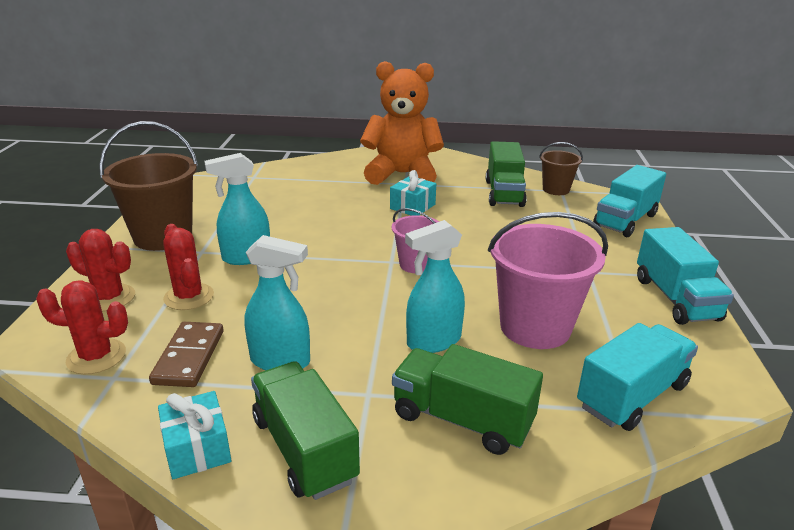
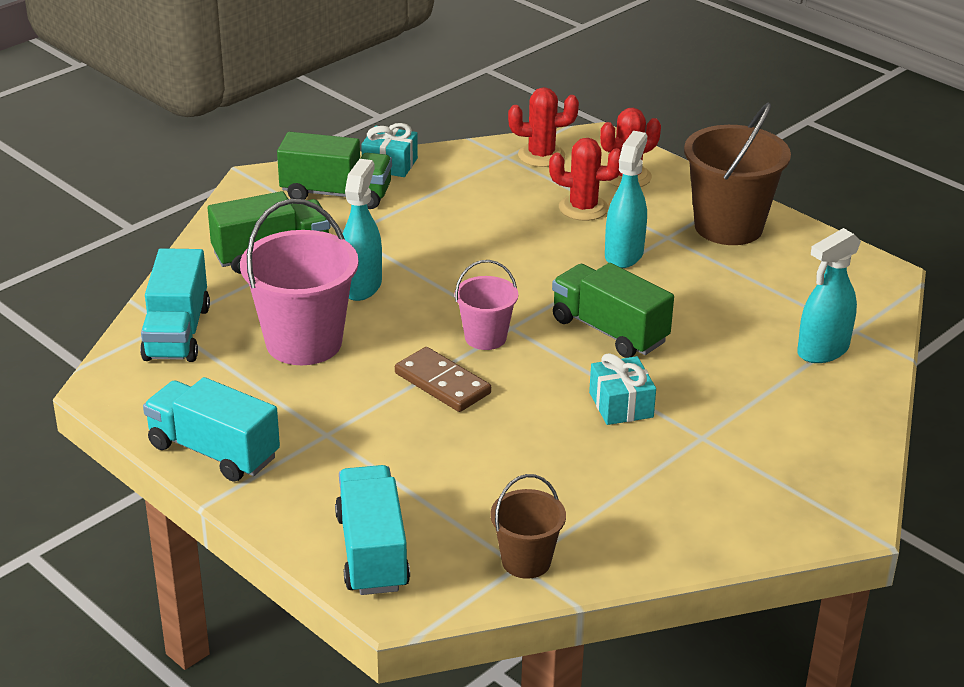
camera: 130 degrees right, 5 degrees up
red cactus [36,280,128,374] -> red cactus turned 45 degrees clockwise [508,87,579,167]
brown domino [149,322,223,387] -> brown domino moved to [395,347,491,412]
turquoise spray bottle [244,235,310,371] -> turquoise spray bottle moved to [797,228,861,363]
orange teddy bear [360,61,444,185] -> none
green truck [486,141,527,207] -> green truck moved to [552,263,674,358]

